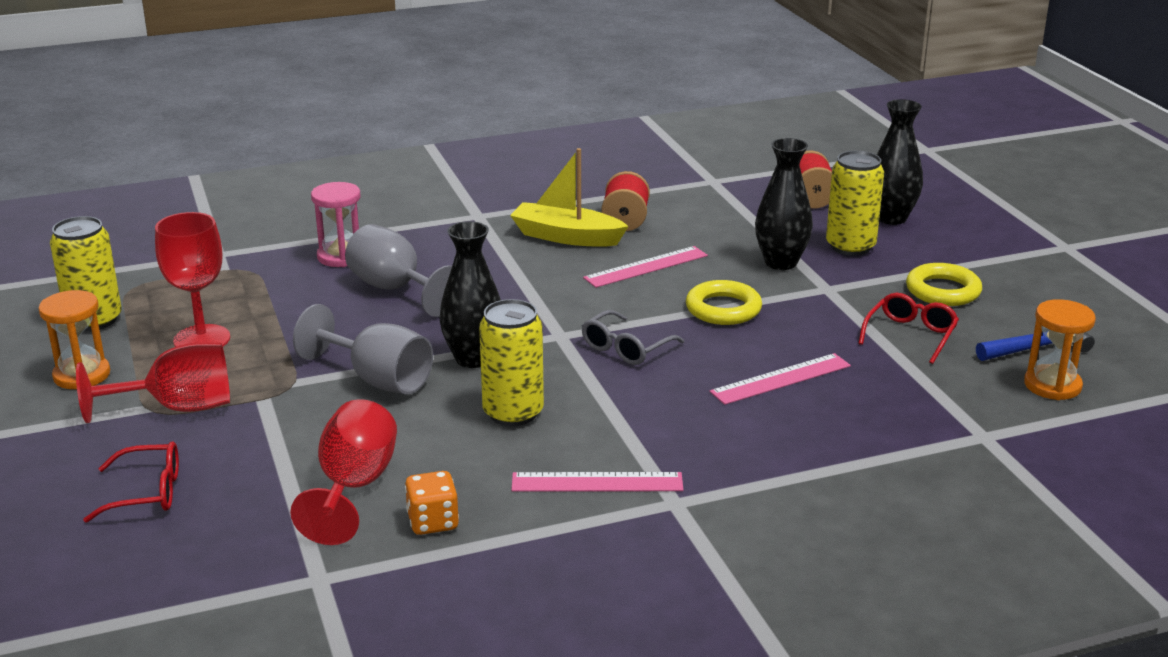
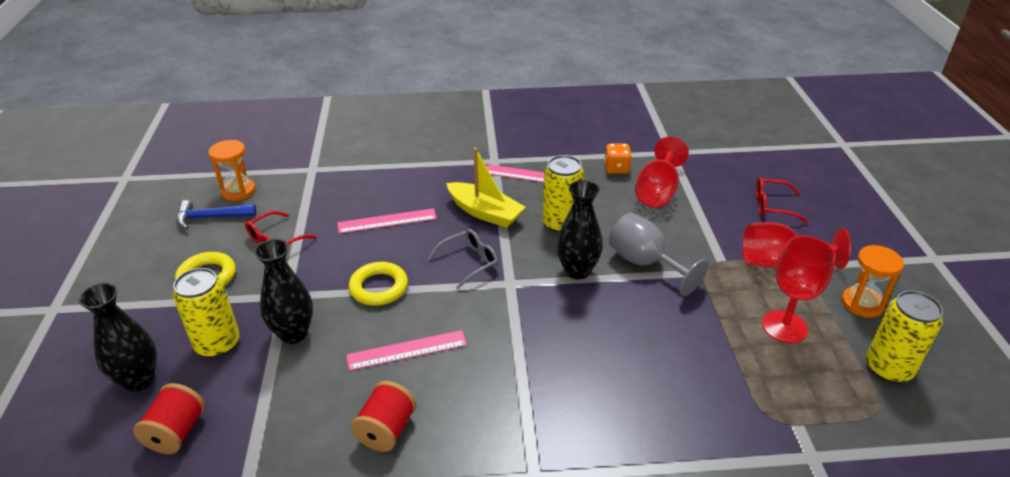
camera: 165 degrees left, 10 degrees up
pink hourglass [311,182,360,267] -> none
grey goblet [345,224,452,317] -> none
yellow boat [510,148,629,247] -> yellow boat moved to [446,148,526,228]

